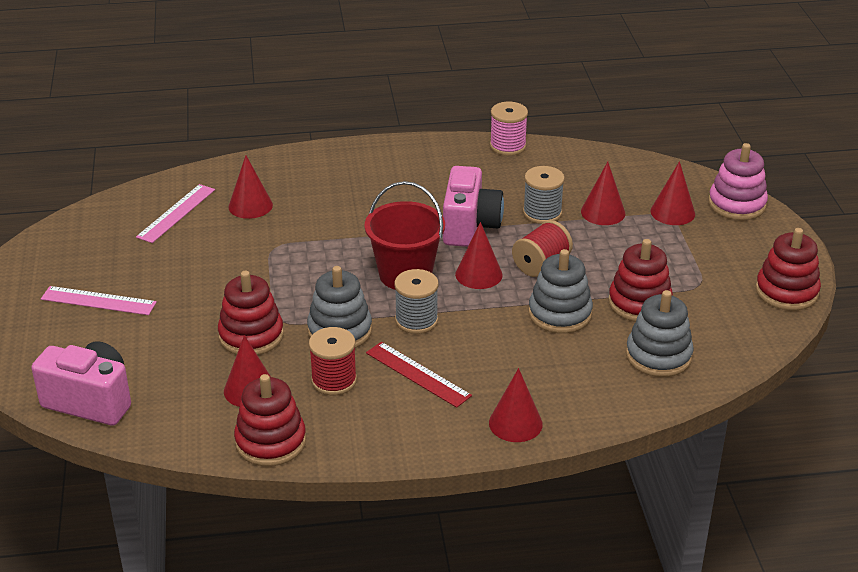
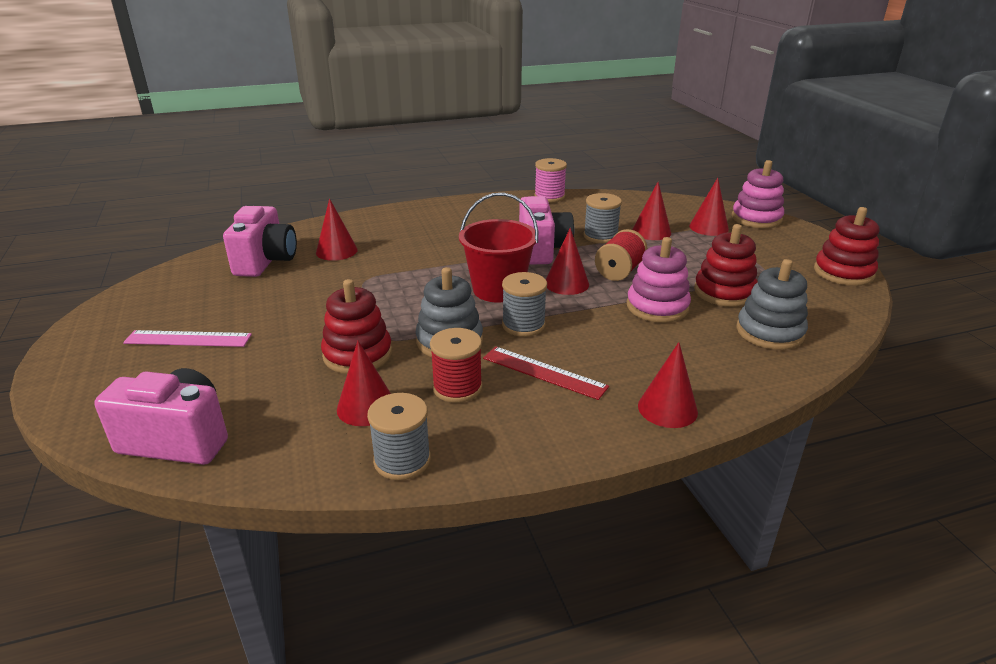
camera: 10 degrees left, 5 degrees down
pink ruler [136,184,215,243] -> pink camera [223,206,297,277]
red stacking toy [234,374,306,466] -> grey spool [367,393,431,480]
grey stacking toy [528,249,593,333] -> pink stacking toy [627,237,691,323]

